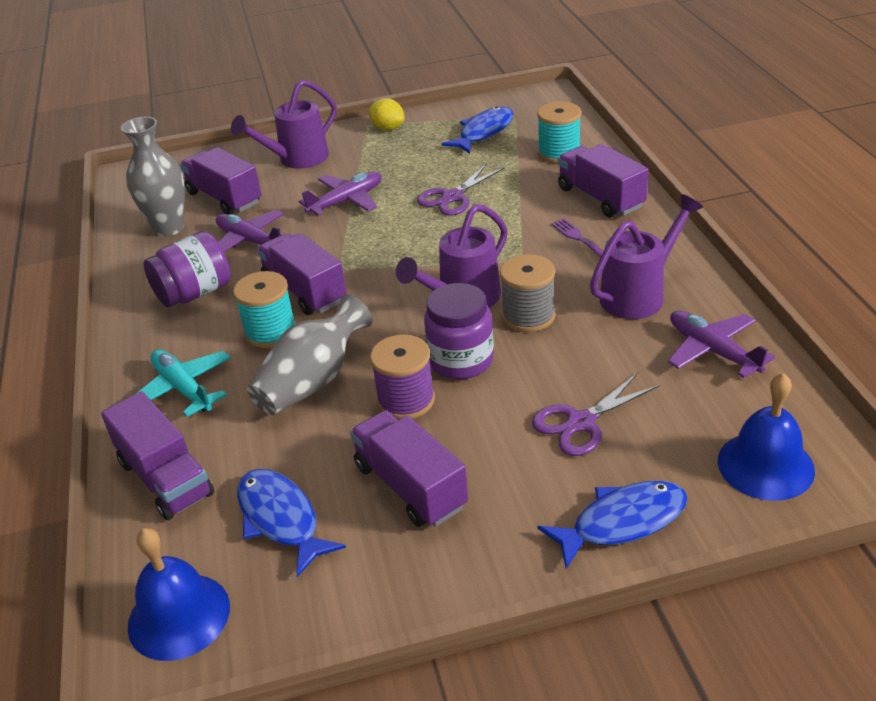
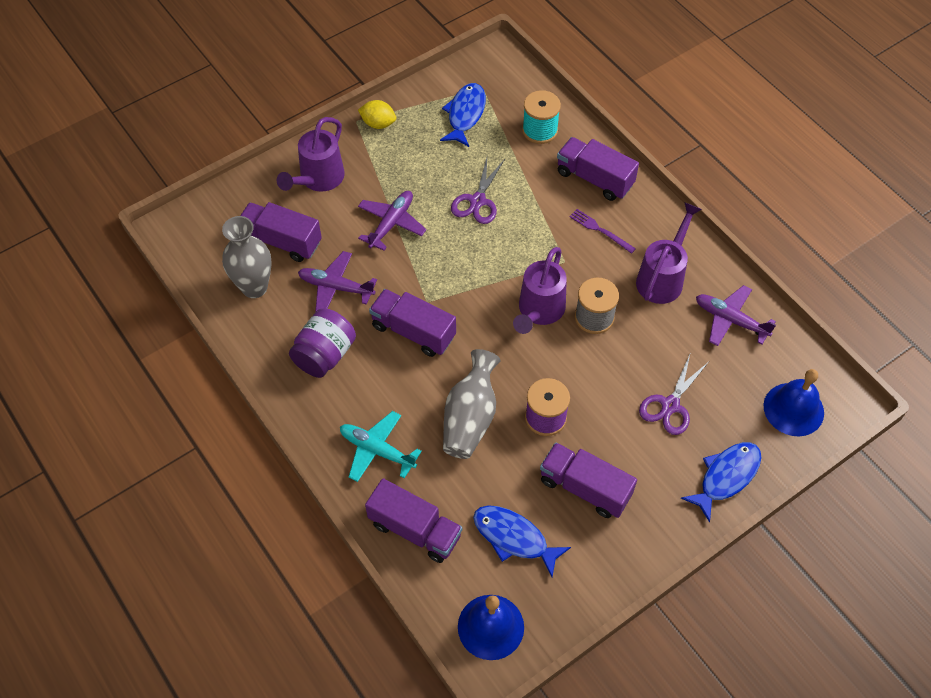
camera: 25 degrees left, 20 degrees up
turquoise spool [233,271,296,348] -> none
purple jar [424,283,494,379] -> none

